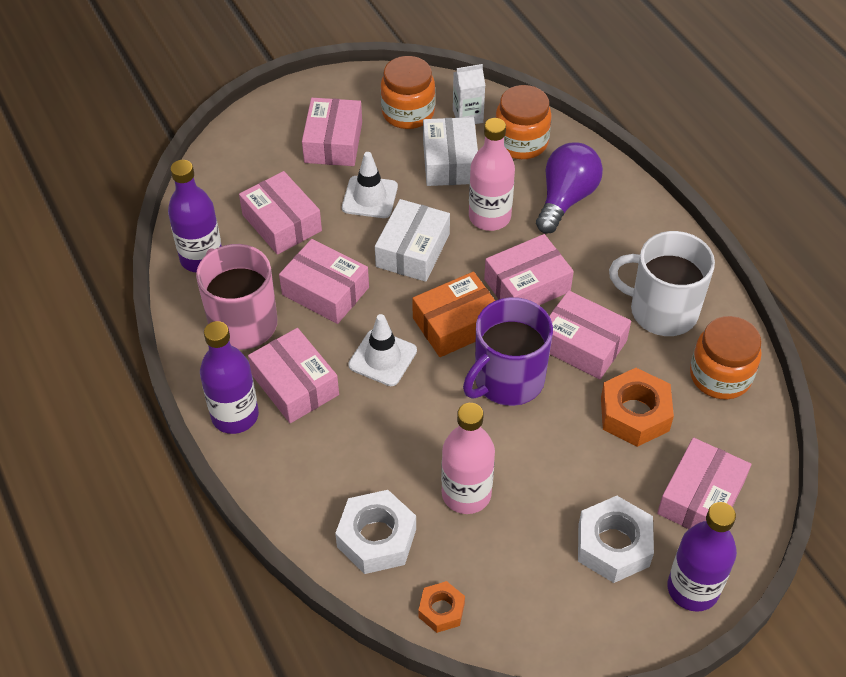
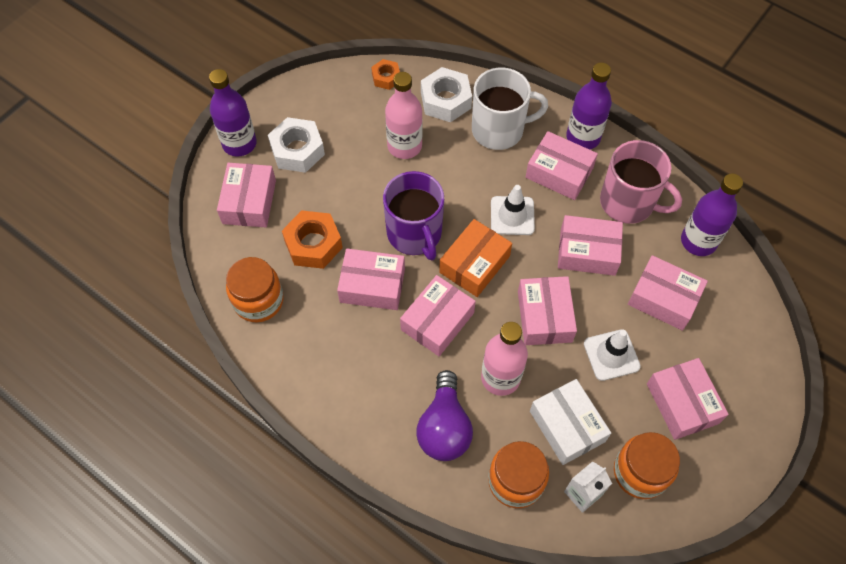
camera: 155 degrees right, 10 degrees up
white box [375,199,450,282] -> pink box [518,276,577,345]
purple mug [463,297,553,406] -> purple mug turned 135 degrees clockwise [383,171,444,261]
white mug [609,231,715,336] -> white mug moved to [472,68,548,150]

